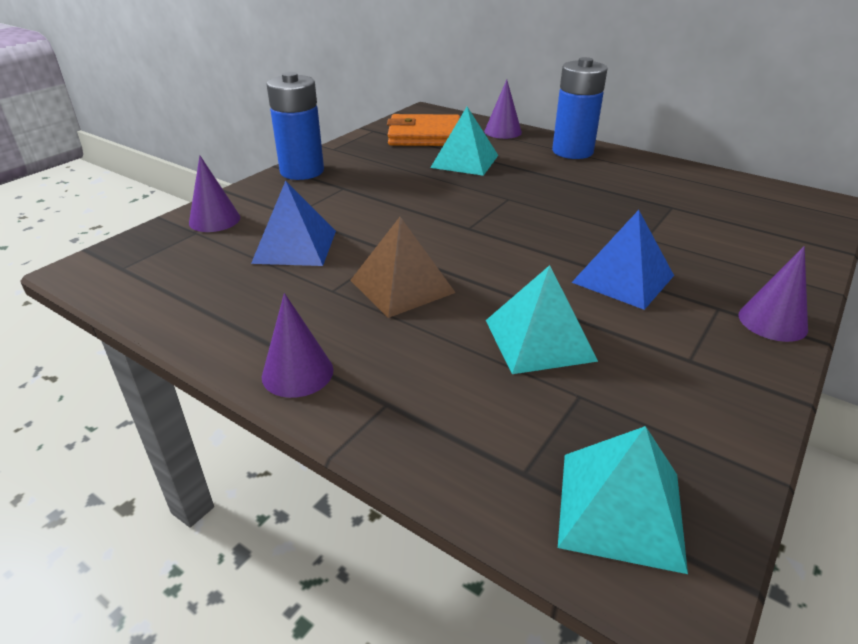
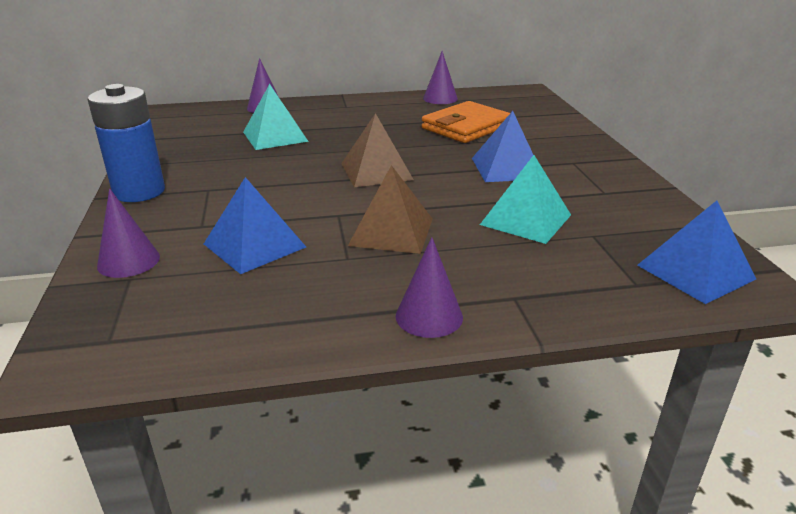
camera: 45 degrees left, 5 degrees down
orange wallet [387,114,460,146] -> orange wallet moved to [422,101,510,143]
blue battery [552,57,608,159] -> none
turquoise pyramid [558,426,688,574] -> blue pyramid [637,201,756,304]
purple cone [739,246,808,342] -> purple cone moved to [423,51,458,104]
none -> brown pyramid [341,113,414,187]

